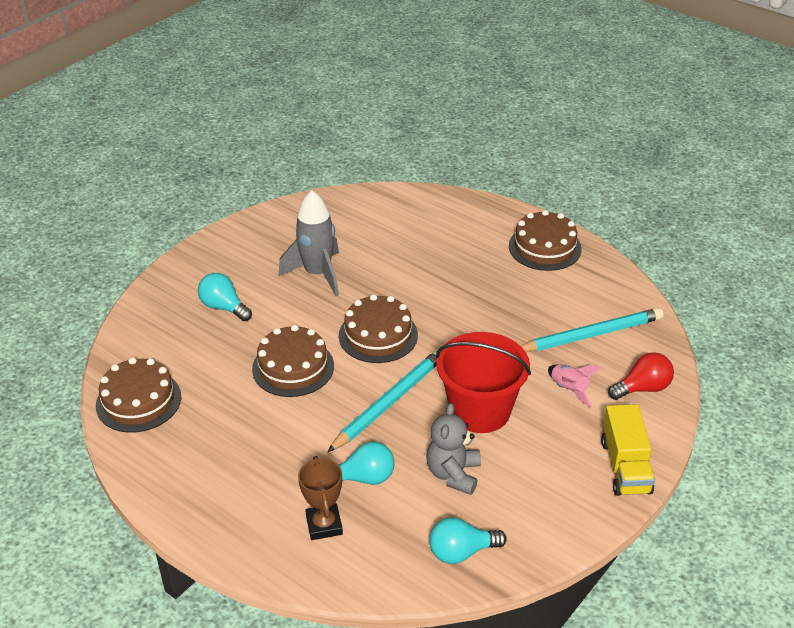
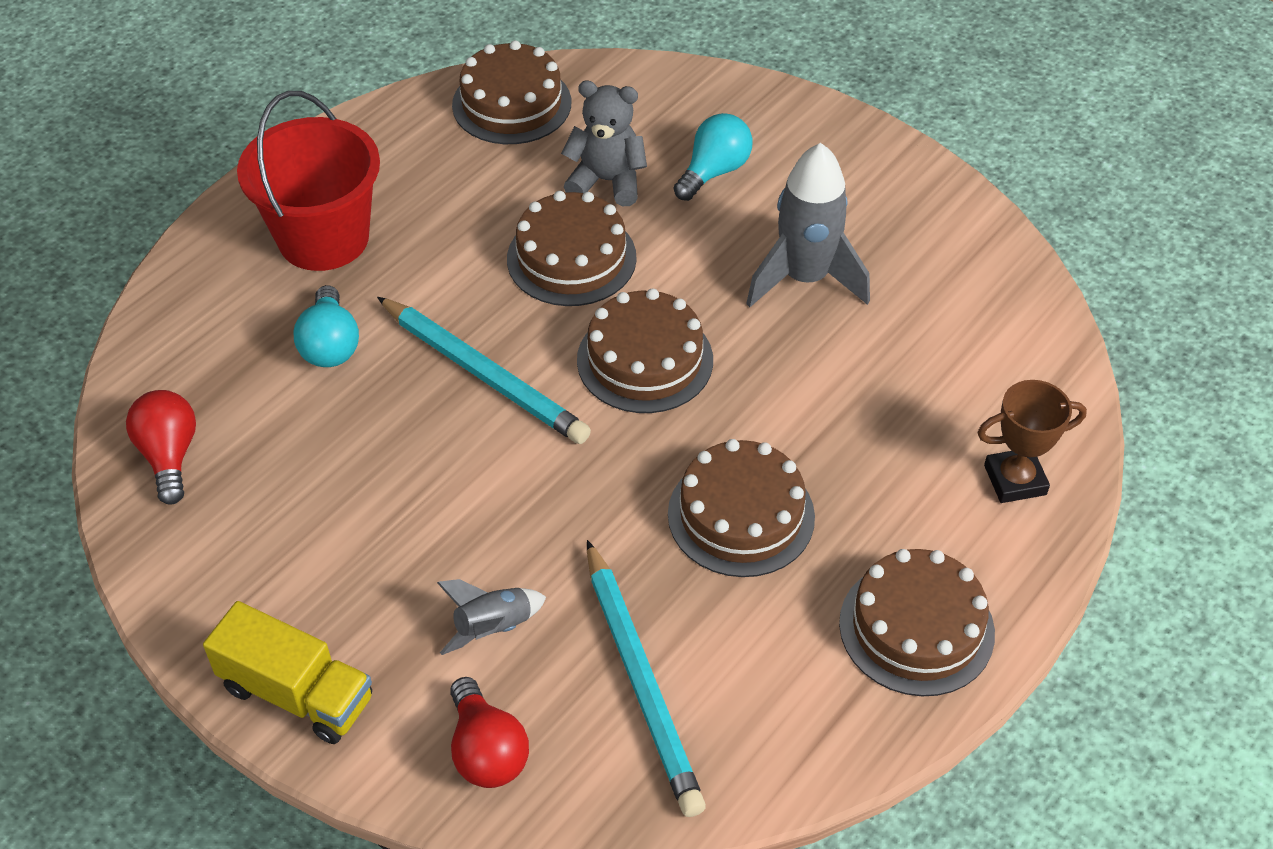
camera: 90 degrees right, 10 degrees up
brown trophy [298,456,343,540] -> brown trophy moved to [977,380,1087,503]
grey teddy bear [426,403,481,495] -> grey teddy bear moved to [561,81,647,206]
turquoise light bulb [429,517,507,564] -> red light bulb [126,390,196,505]
red bucket [436,332,531,433] -> red bucket moved to [237,91,380,271]
pink rocket [548,364,602,407] -> grey rocket [437,579,546,655]
yellow truck [601,404,655,496] -> yellow truck turned 150 degrees counterclockwise [203,601,372,744]
none -> brown cake [668,439,815,577]

